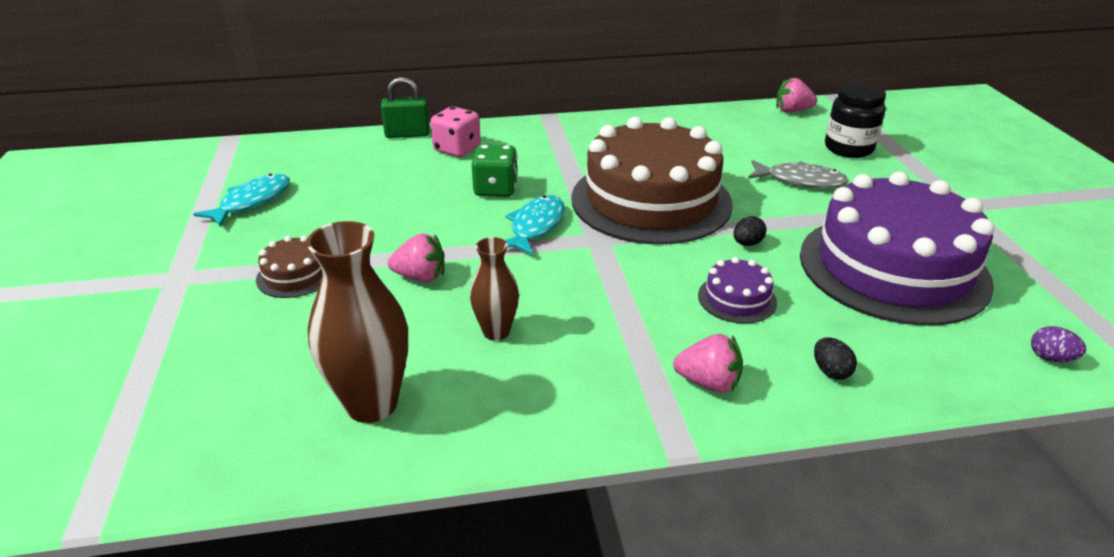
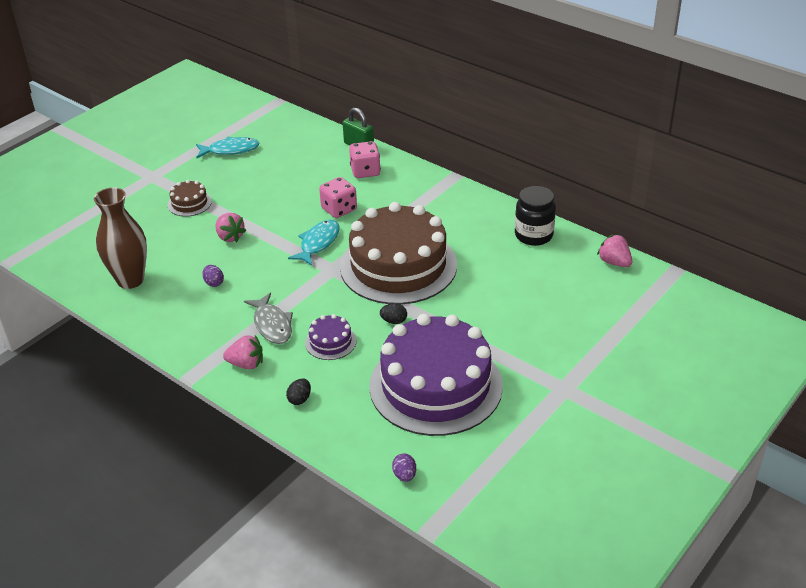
camera: 50 degrees right, 5 degrees up
brown vase [470,237,519,341] -> purple egg [203,265,224,287]
green dice [471,144,518,197] -> pink dice [319,177,357,218]
turquoise fish [505,195,565,256] -> turquoise fish turned 45 degrees counterclockwise [288,220,339,266]
pink strawberry [673,334,743,393] -> pink strawberry turned 60 degrees counterclockwise [223,335,263,369]
grey fish [748,160,849,188] -> grey fish moved to [244,293,293,344]
black jar [825,82,886,158] -> black jar moved to [515,186,556,246]

